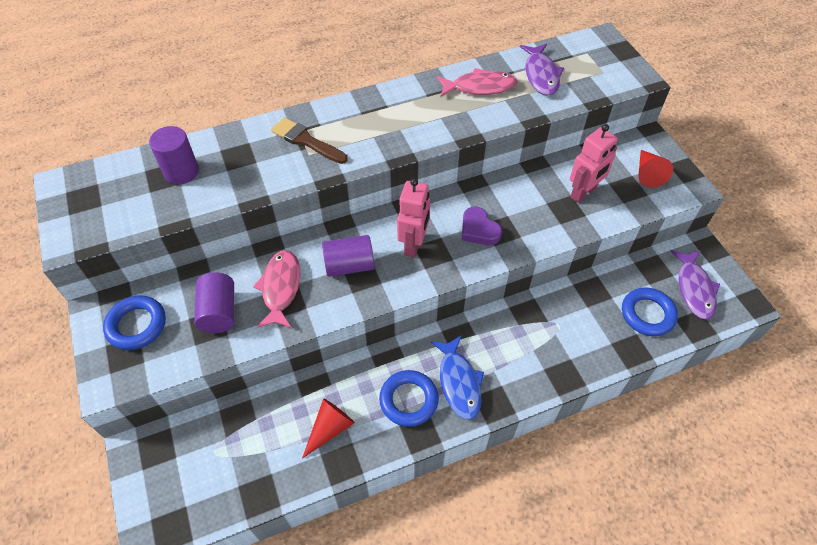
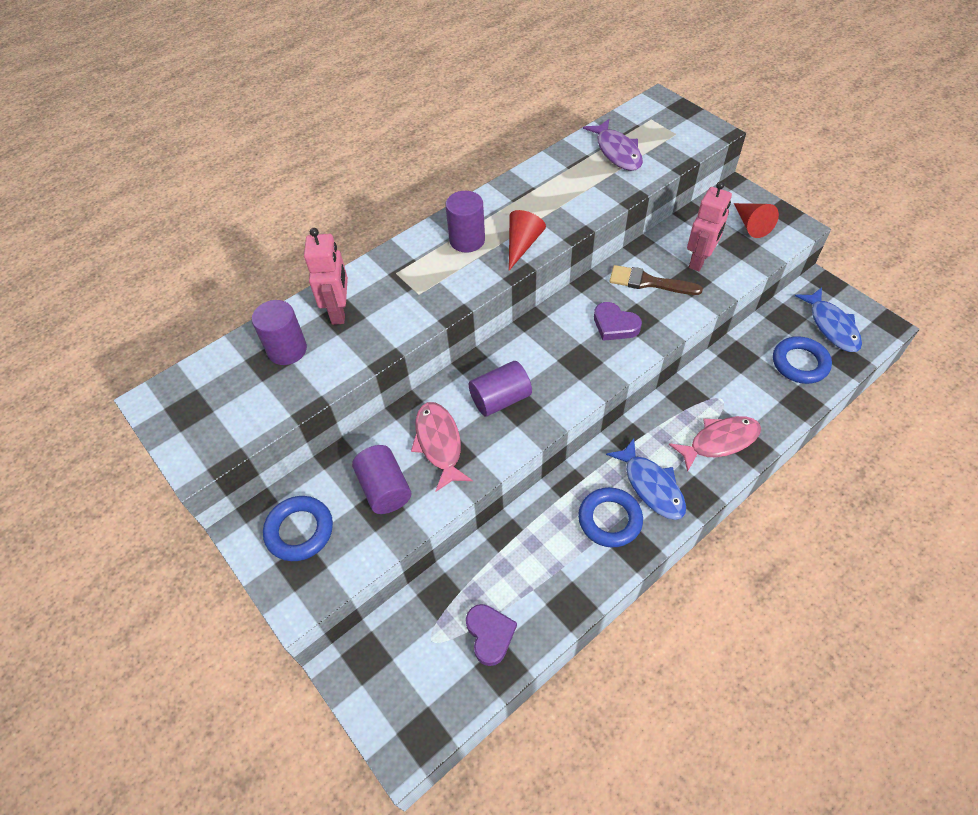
camera: 15 degrees left, 0 degrees up
brown brush [271,117,347,164] -> brown brush moved to [610,265,703,295]
red cone [302,398,355,459] -> red cone moved to [509,210,546,270]
pink robot [397,178,430,258] -> pink robot moved to [304,228,348,325]
pink fish [437,68,518,97] -> pink fish moved to [669,416,761,472]
purple fish [671,250,720,320] -> blue fish [795,288,862,352]
none -> purple cylinder [445,191,485,252]
none -> purple heart [466,604,517,666]

